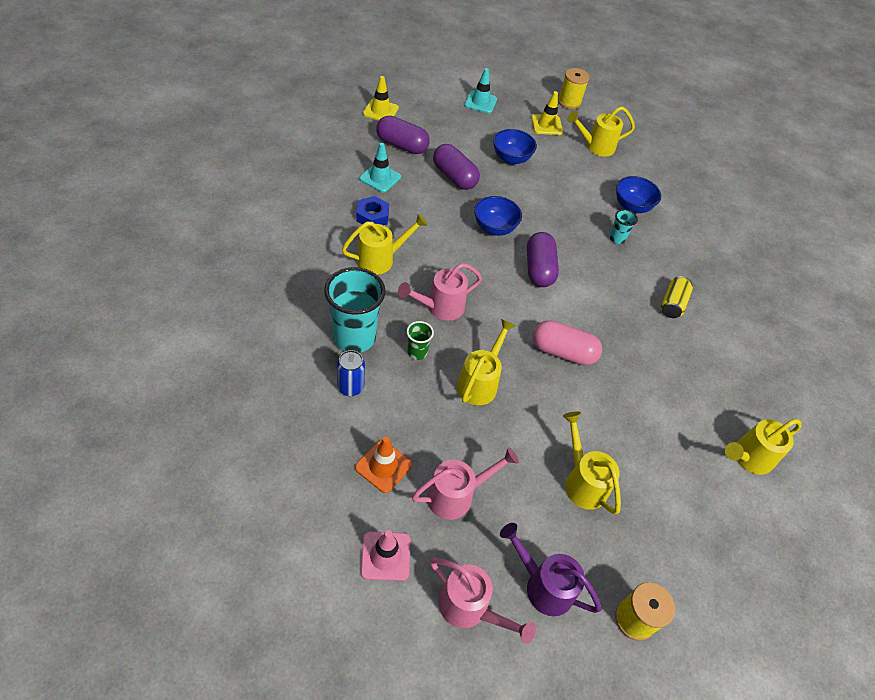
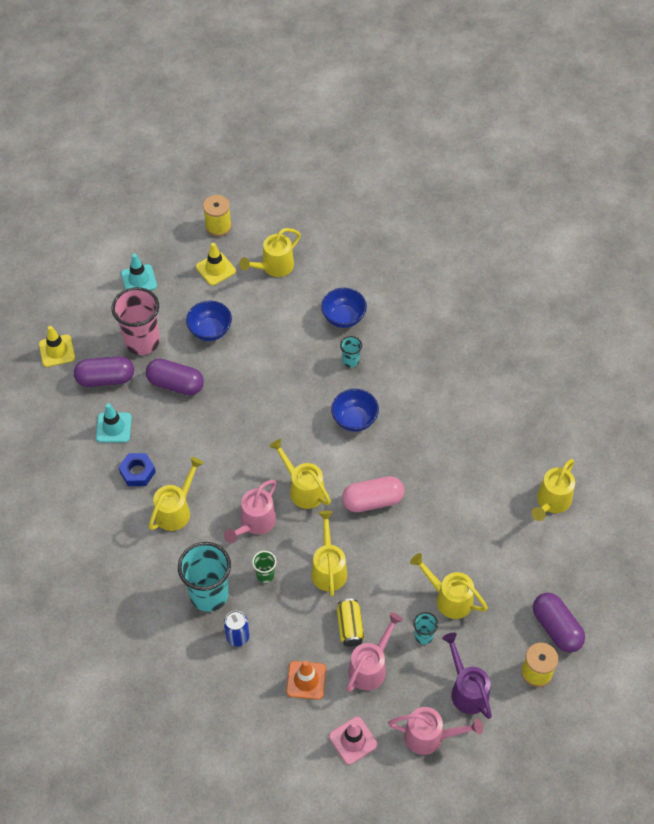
camera: 25 degrees left, 5 degrees up
blue bowl [474,196,522,236] -> blue bowl moved to [331,389,379,432]
purple watering can [500,523,601,616] -> purple watering can turned 60 degrees clockwise [442,633,492,719]
purple capsule [527,232,559,287] -> purple capsule moved to [533,593,585,653]
yellow can [661,276,693,318] -> yellow can moved to [337,599,364,647]
none -> pink cup [111,287,160,355]
none -> yellow watering can [269,439,331,509]
none -> turquoise cup [413,612,438,644]

